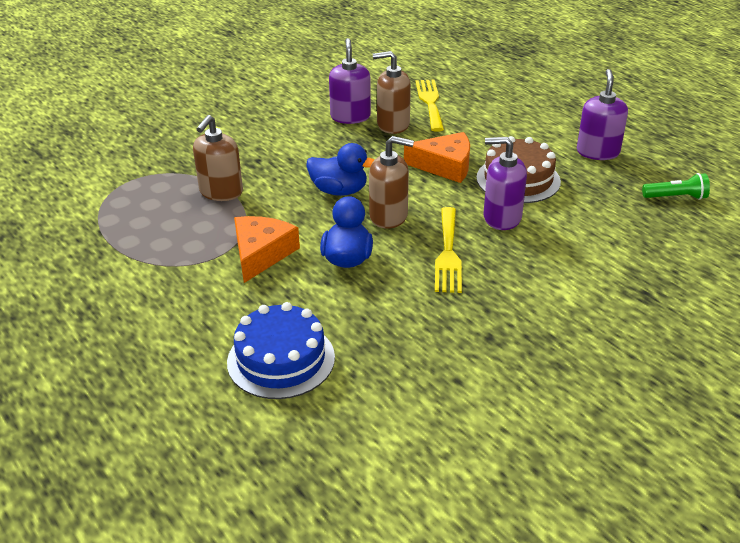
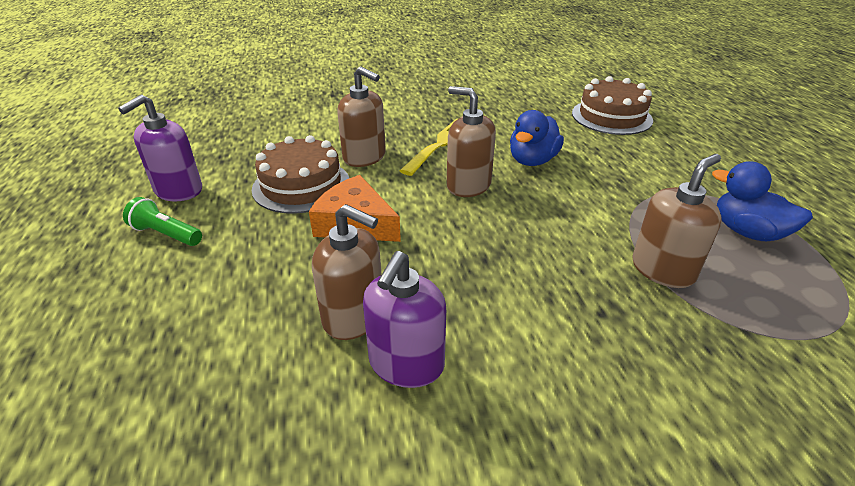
camera: 155 degrees left, 0 degrees up
blue cake [227,302,335,399] -> brown cake [572,76,653,135]
orange cheese [234,216,300,283] -> none
blue duck [306,143,374,196] -> blue duck moved to [712,161,813,241]
yellow fork [415,80,444,132] -> none
purple soap dispenser [484,137,527,230] -> brown soap dispenser [337,66,386,167]
green flashlight [642,173,710,200] -> green flashlight moved to [123,197,202,246]

